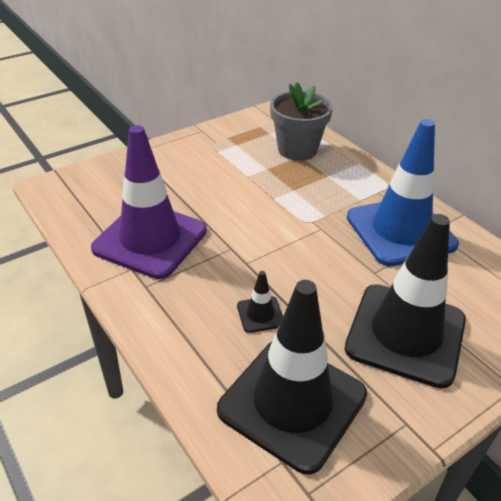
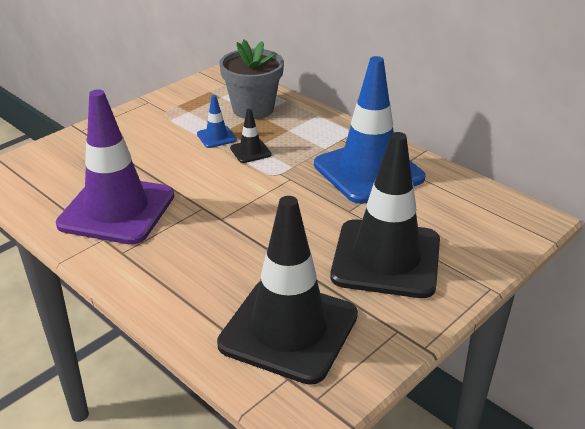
camera: 10 degrees left, 5 degrees down
black traffic cone [237,271,283,333] -> black traffic cone moved to [230,109,271,163]
none -> blue traffic cone [197,95,237,148]

